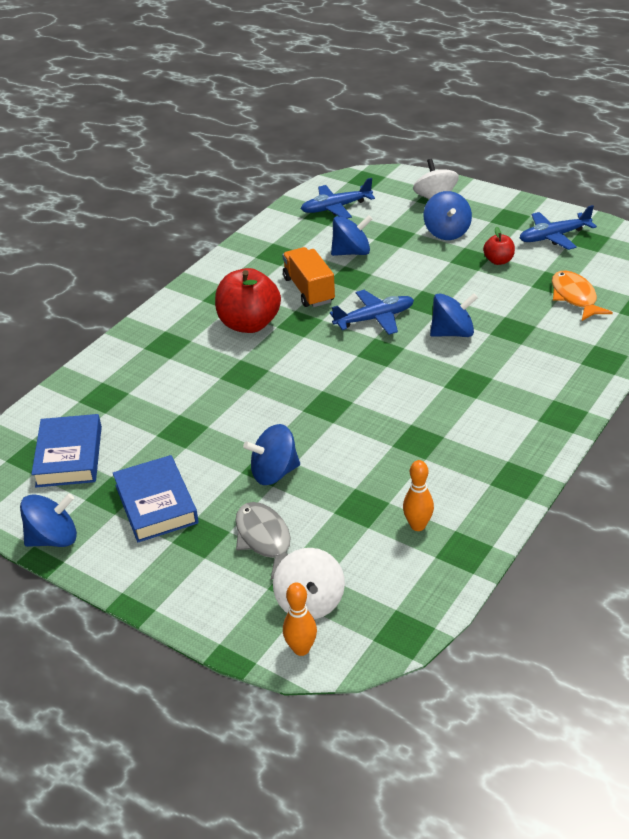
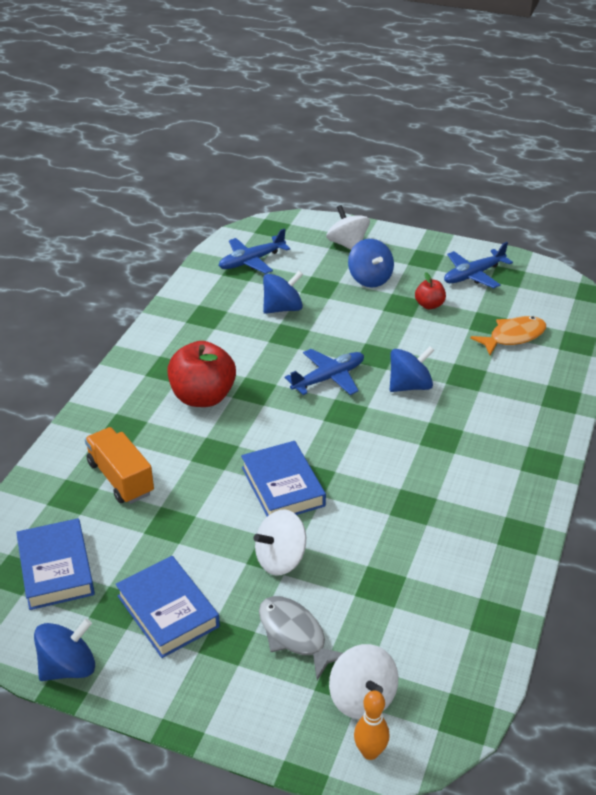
camera: 15 degrees left, 0 degrees up
blue spinning top [243,424,300,485] -> white spinning top [254,509,306,576]
orange truck [282,247,335,307] -> orange truck moved to [85,427,154,504]
orange bowling pin [403,460,434,531] -> none
orange fish [552,271,613,321] -> orange fish turned 90 degrees clockwise [470,316,546,355]
none -> blue book [241,441,326,516]

